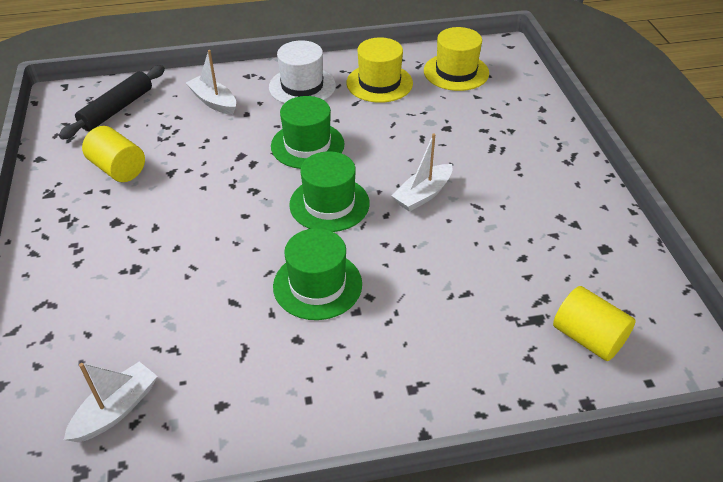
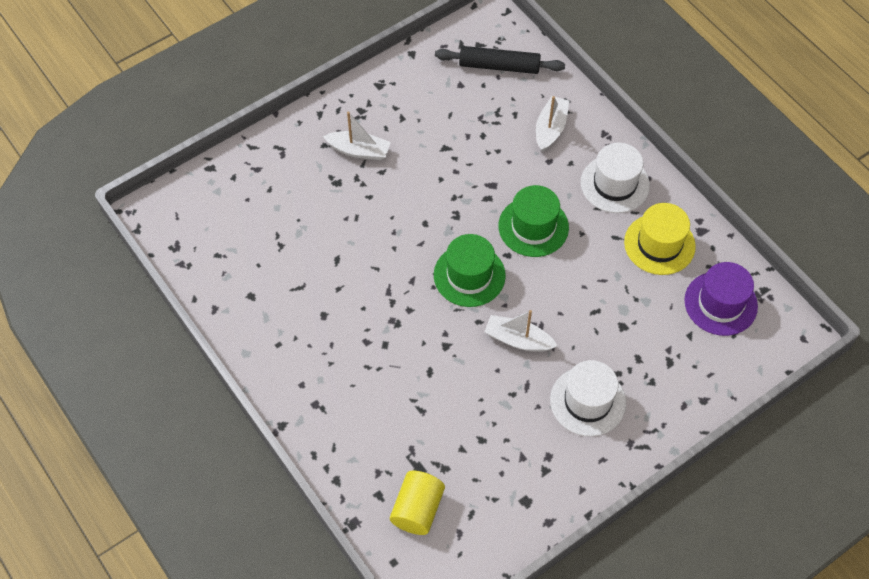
camera: 65 degrees right, 15 degrees up
white boat [64,362,158,442] -> white boat moved to [323,112,391,160]
yellow cylinder [82,126,145,182] -> none
green hat [273,228,362,320] -> none
yellow hat [424,27,489,91] -> purple hat [684,262,758,336]
none -> white hat [550,360,626,436]

